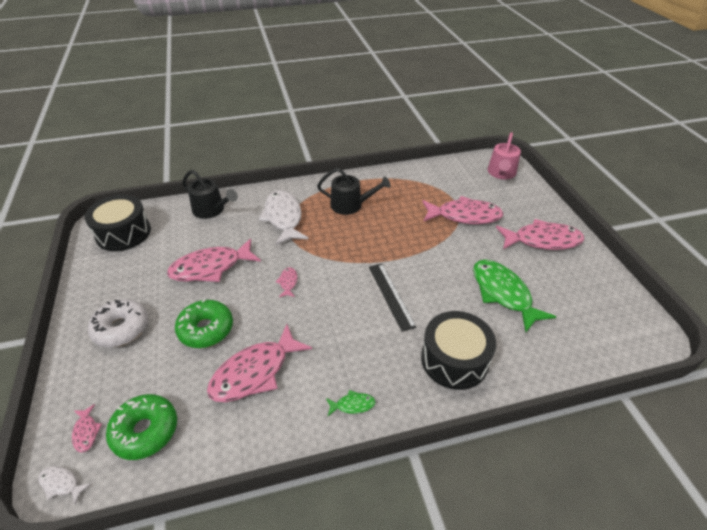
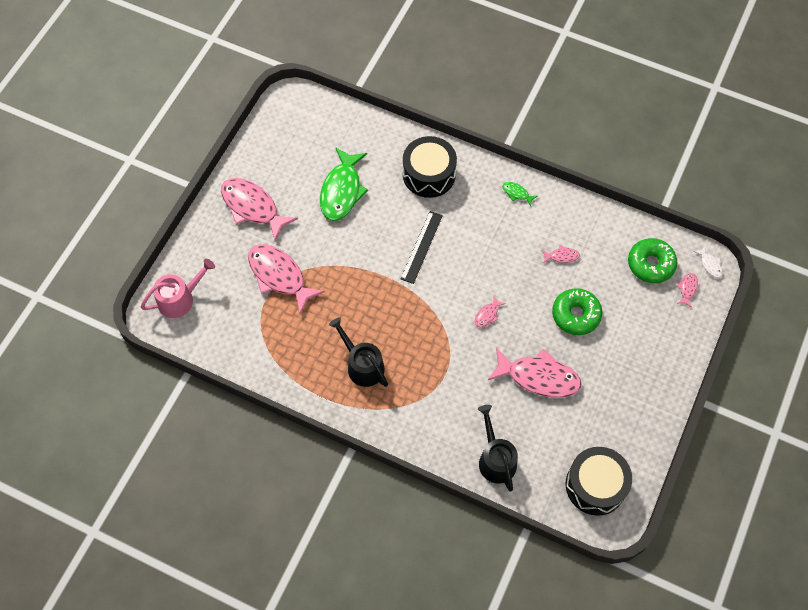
camera: 140 degrees left, 20 degrees up
white donut [88,299,148,347] -> none
pink fish [207,324,312,402] -> pink fish [542,245,580,263], size x0.43
white fish [259,190,308,246] -> none

